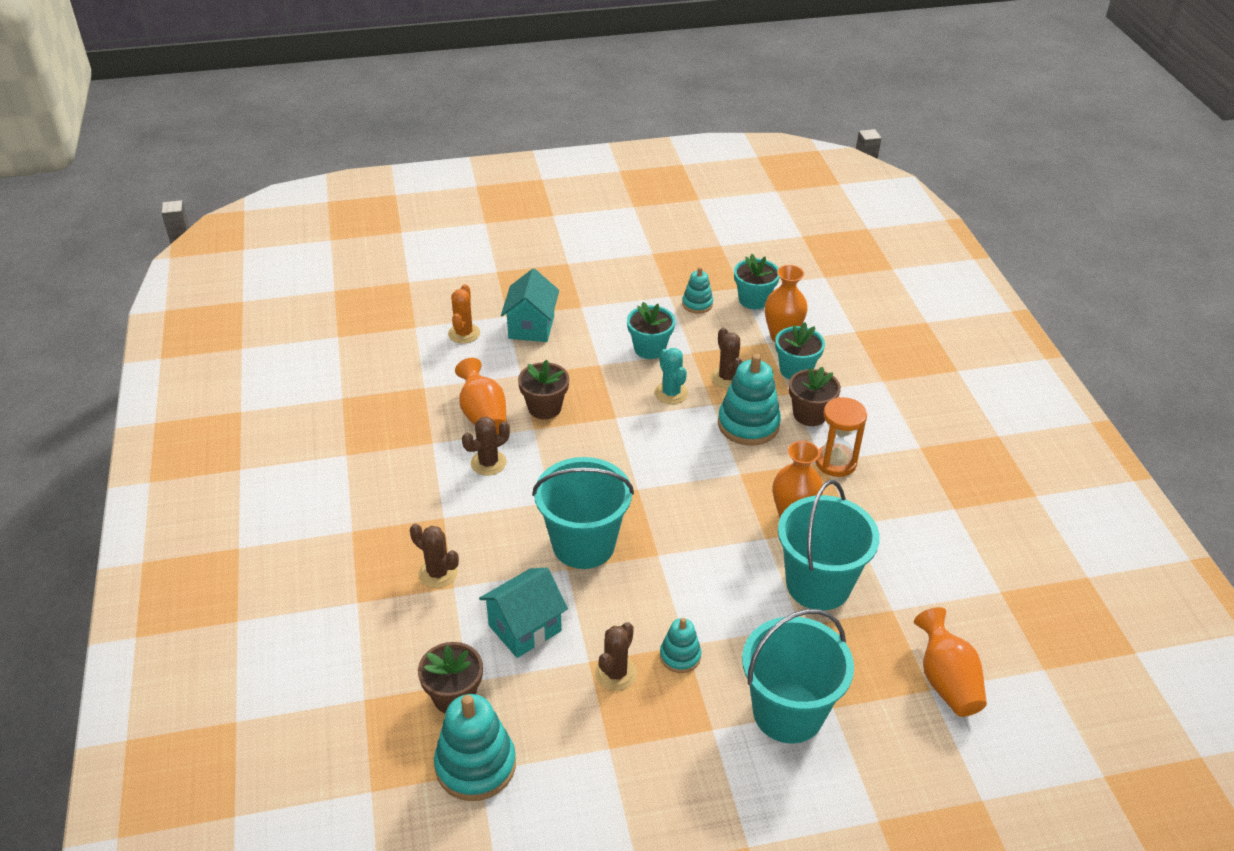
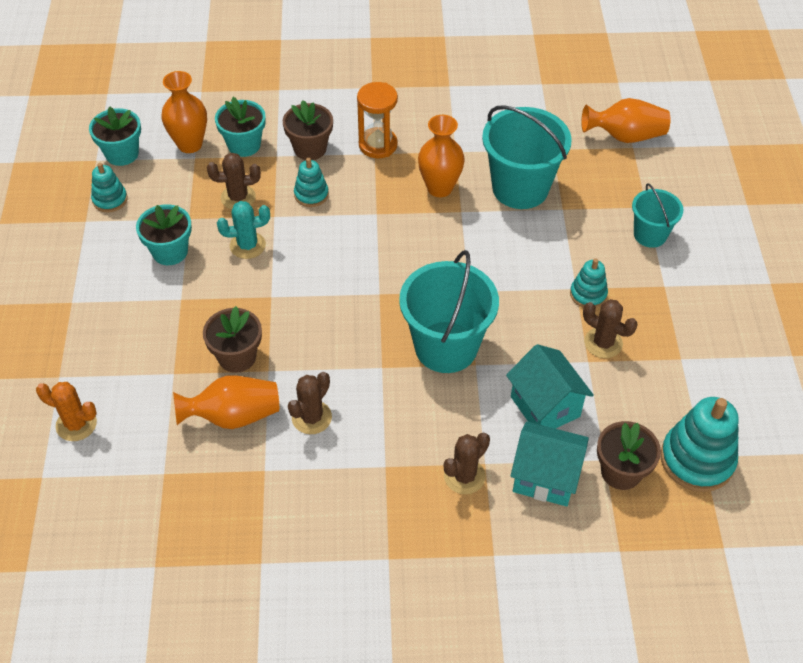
camera: 80 degrees left, 10 degrees up
brown cactus [462,417,510,476] -> brown cactus turned 60 degrees clockwise [288,372,332,434]
turquoise house [501,269,559,342] -> turquoise house moved to [510,421,589,506]
turquoise stacking toy [718,354,781,446] -> turquoise stacking toy [294,158,329,207], size x0.56
turquoise bucket [742,609,854,744] -> turquoise bucket [632,183,683,248], size x0.56

